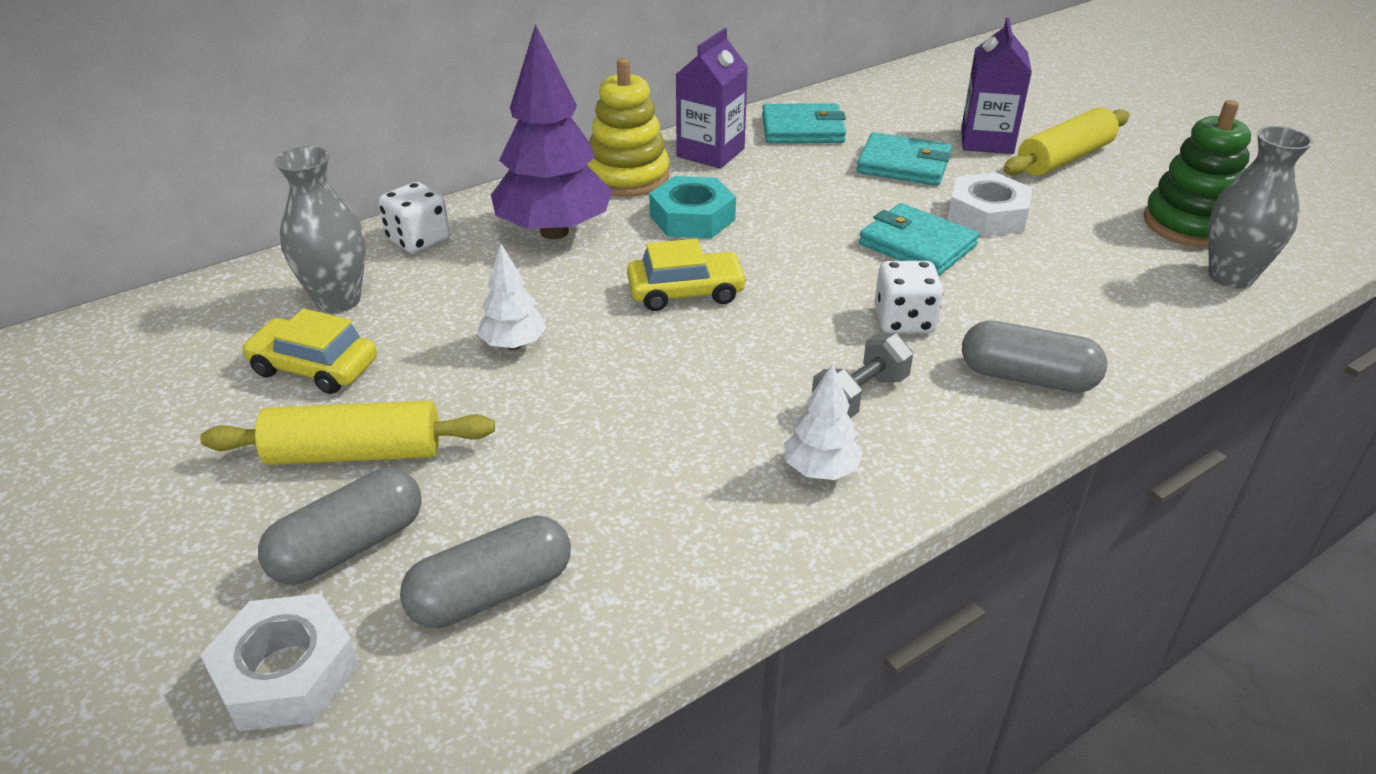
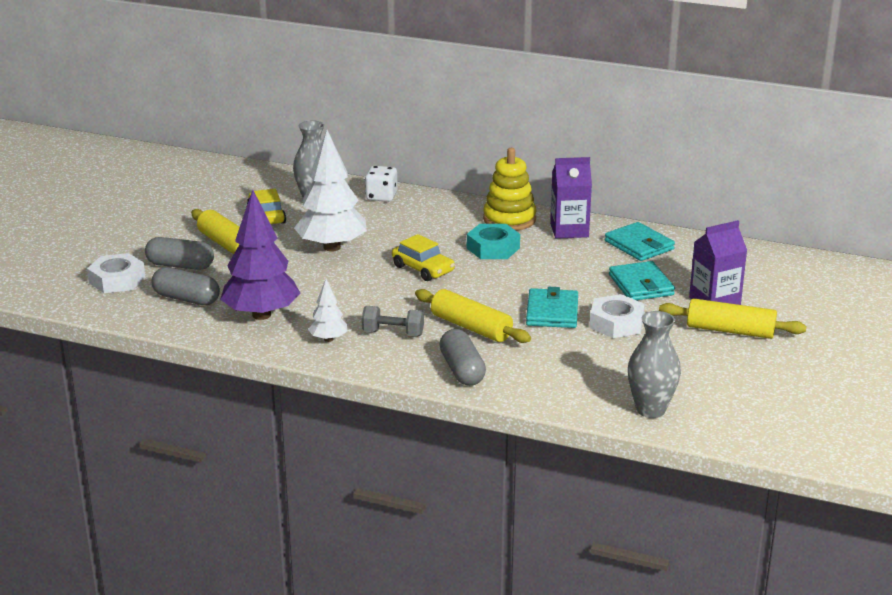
camera: 55 degrees right, 10 degrees down
white tree [477,244,547,350] -> white tree [294,130,367,252], size x2.05
purple tree [491,24,612,239] -> purple tree moved to [220,190,300,320]
white dice [874,261,943,333] -> yellow rolling pin [415,289,531,343]
green stacking toy [1143,100,1251,247] -> none

